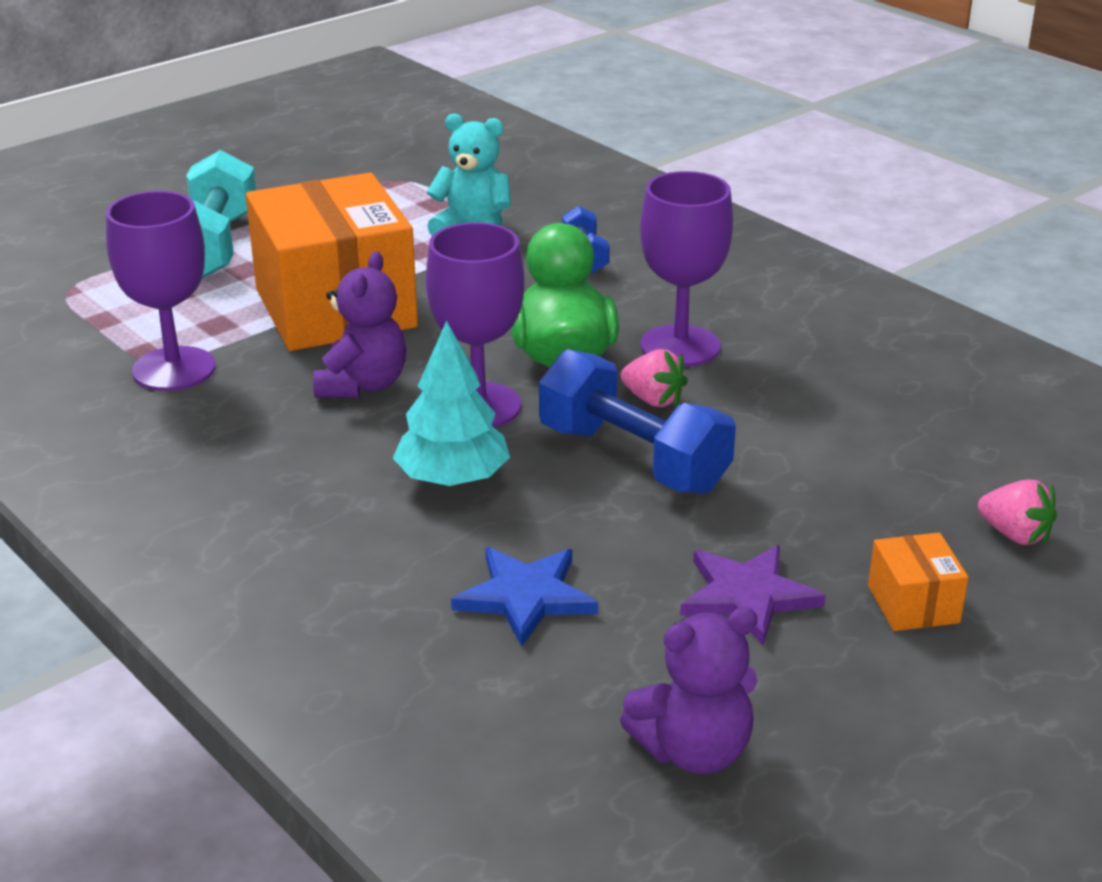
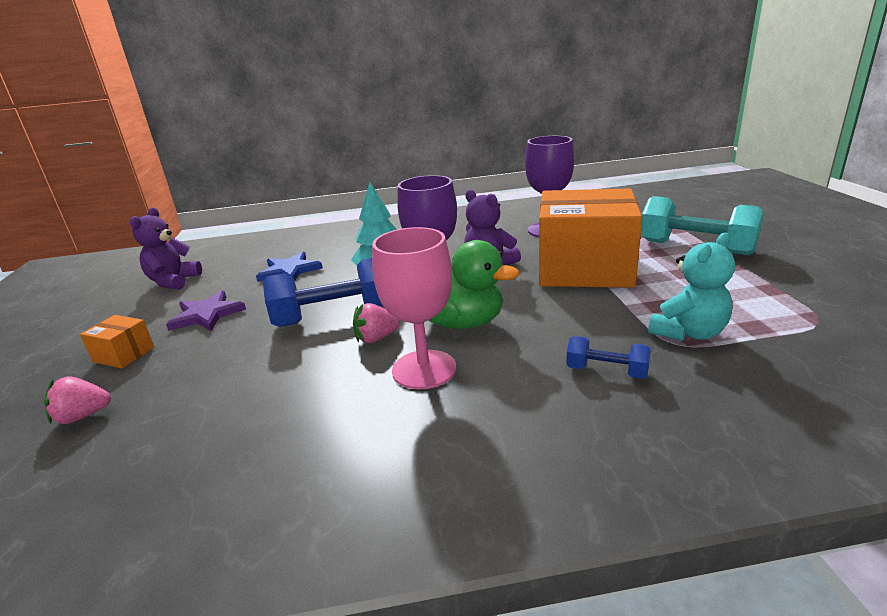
camera: 125 degrees right, 5 degrees down
purple goblet [640,171,733,367] -> pink goblet [372,227,456,389]

